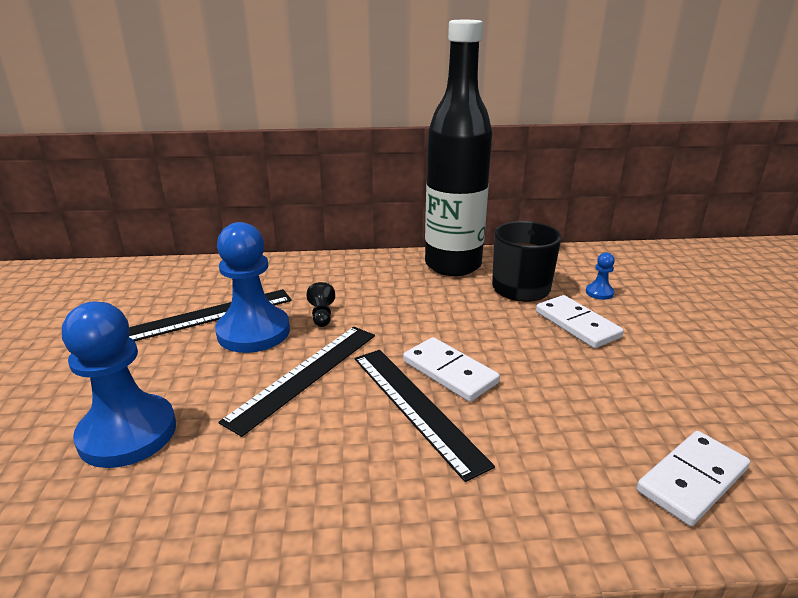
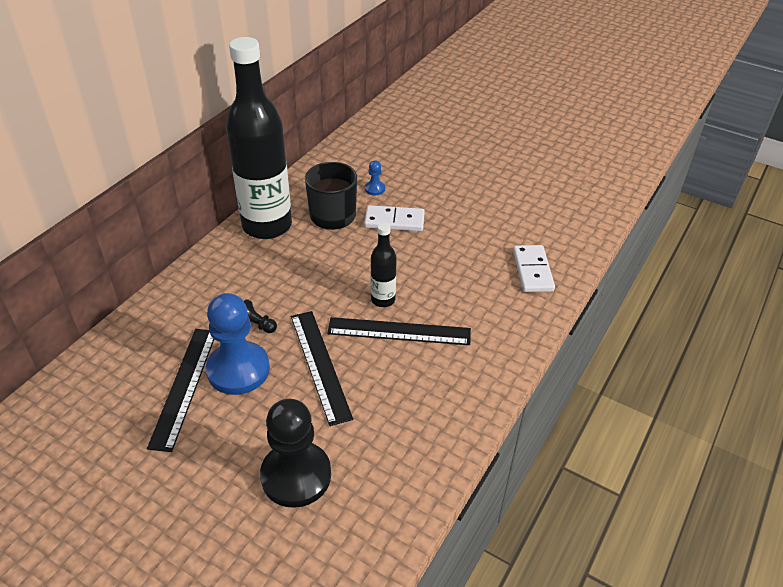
camera: 55 degrees left, 15 degrees up
blue pawn [62,301,176,468] -> black pawn [260,399,331,508]
white domino [403,337,500,402] -> black bottle [371,222,397,307]

